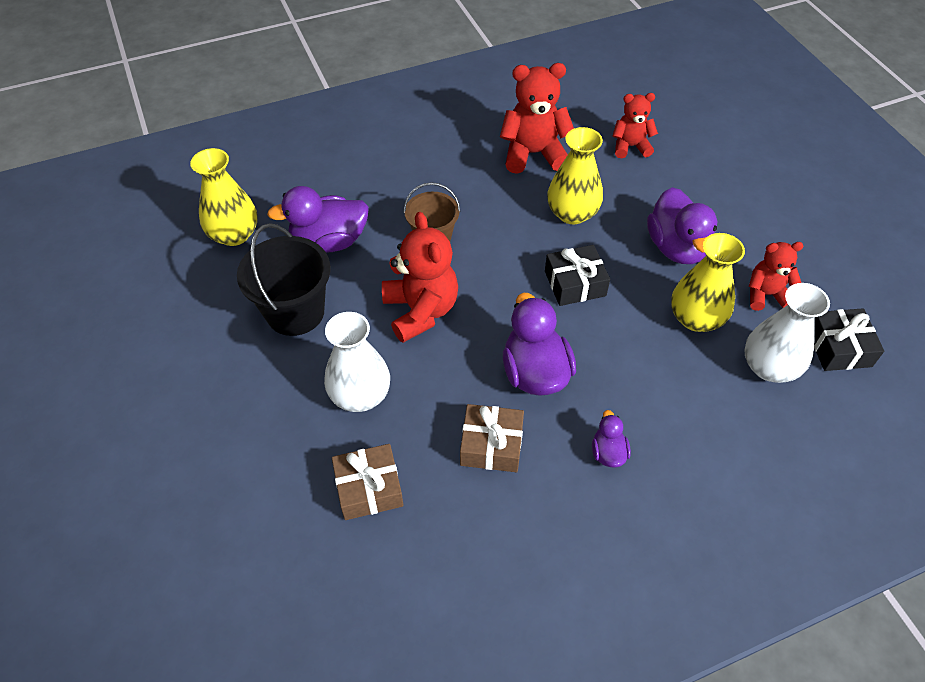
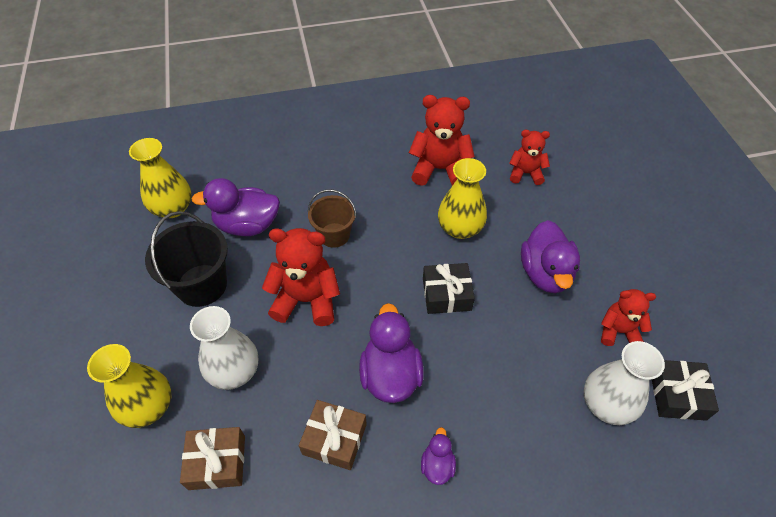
camera: 10 degrees right, 0 degrees up
red teddy bear [382,212,458,343] -> red teddy bear turned 75 degrees counterclockwise [262,228,340,326]
yellow vase [671,233,745,332] -> yellow vase moved to [87,344,172,428]

